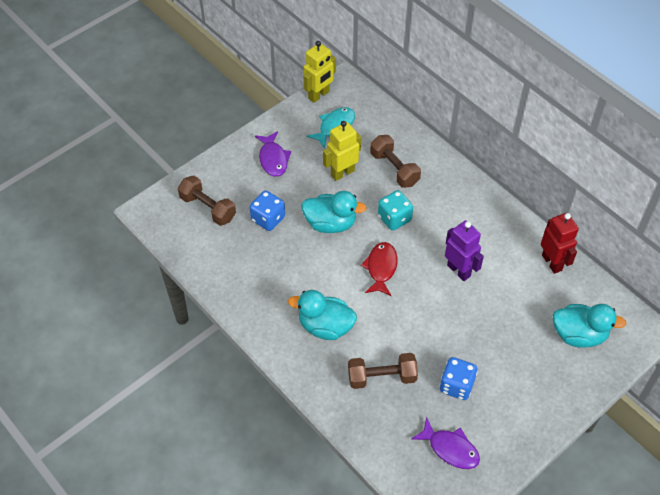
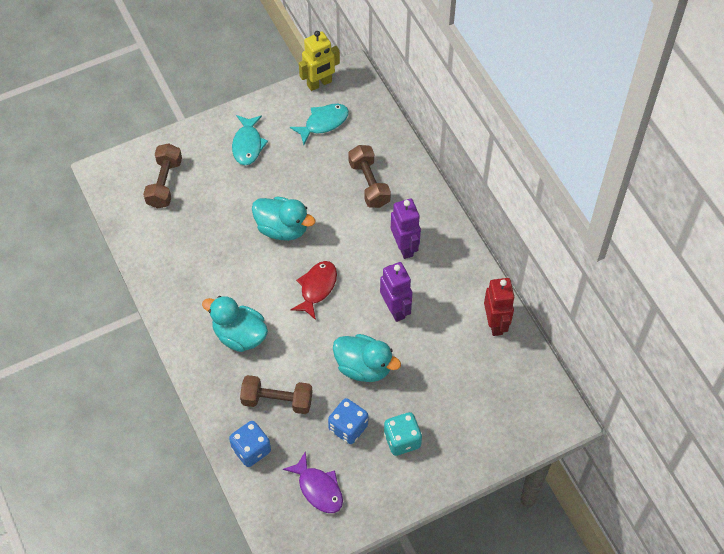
camera: 15 degrees right, 5 degrees up
brown dumbbell [178,176,236,226] -> brown dumbbell turned 45 degrees clockwise [143,143,182,209]
blue dice [249,191,285,231] -> blue dice moved to [229,421,271,467]
purple fish [255,131,291,177] -> turquoise fish [232,115,268,165]
yellow robot [323,121,361,181] -> none
turquoise dice [378,190,413,231] -> turquoise dice moved to [384,412,422,456]
turquoise duck [553,304,627,348] -> turquoise duck moved to [333,334,401,382]
none -> purple robot [391,199,421,259]

